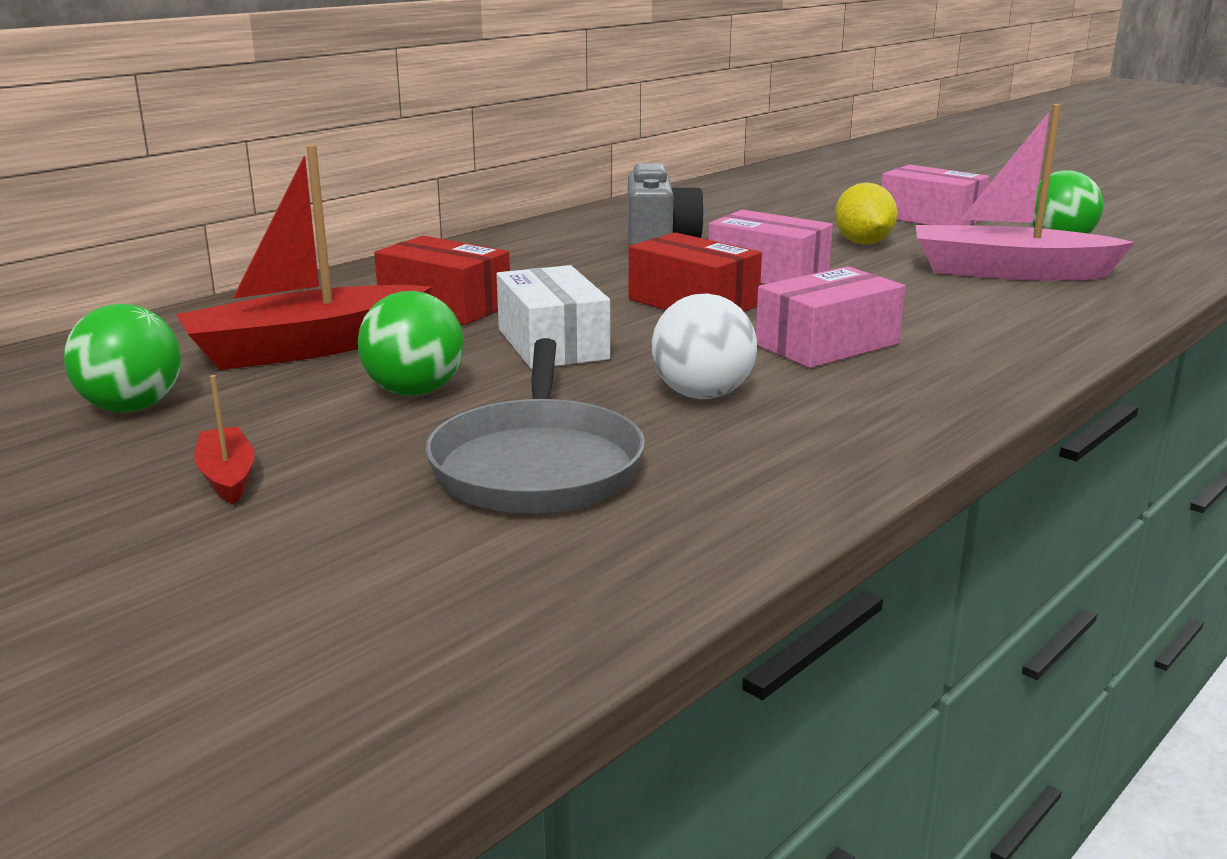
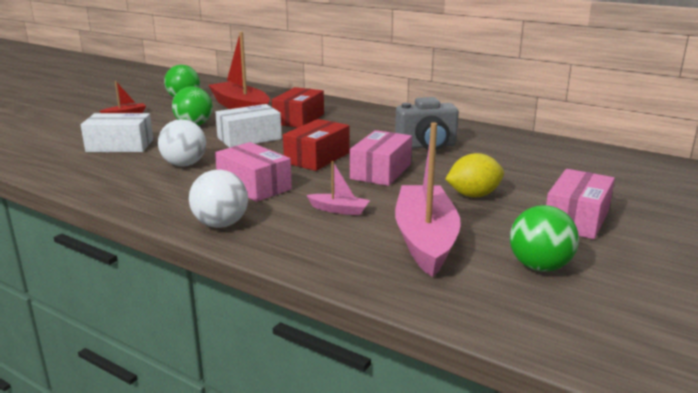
camera: 80 degrees right, 0 degrees up
grey pan [425,338,645,514] -> white box [81,113,153,152]
none -> white ball [189,170,248,228]
none -> pink boat [306,161,370,216]

